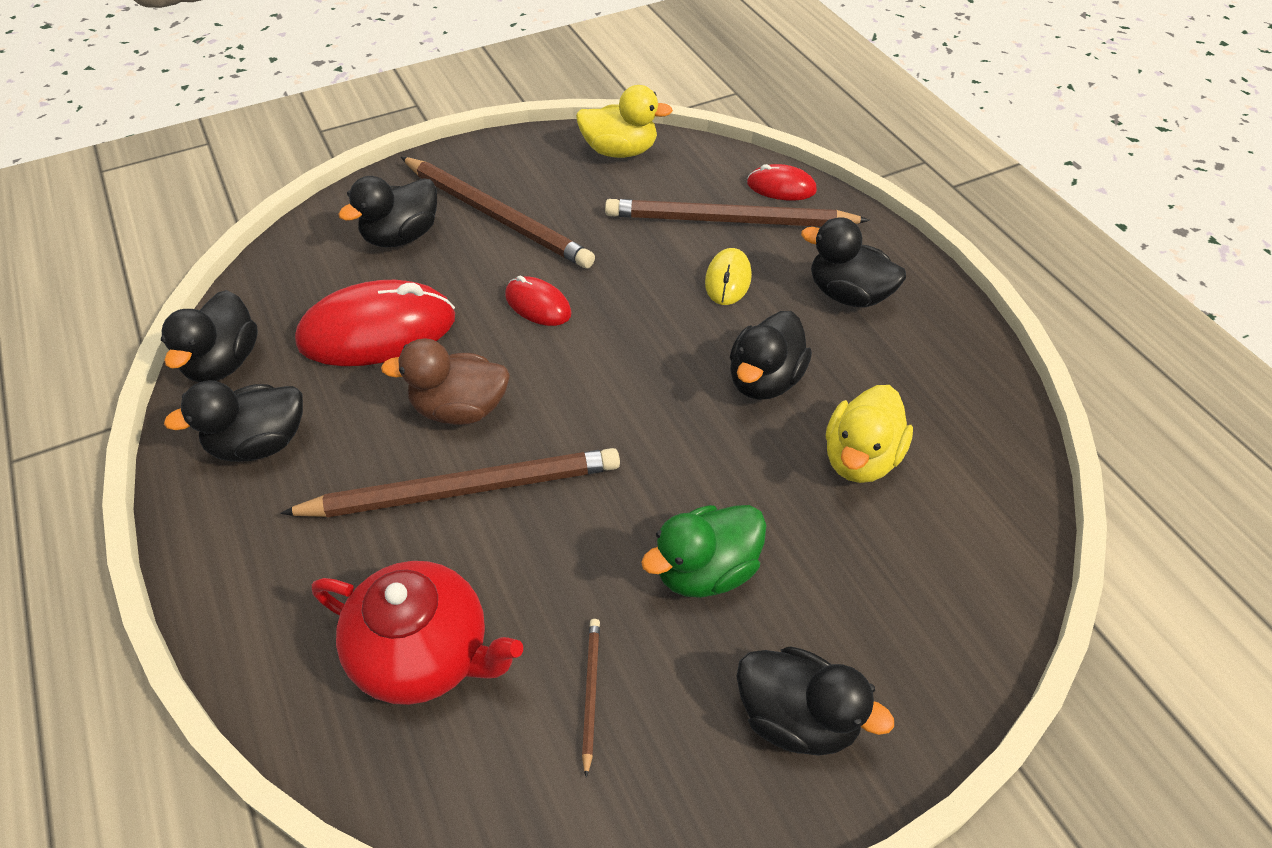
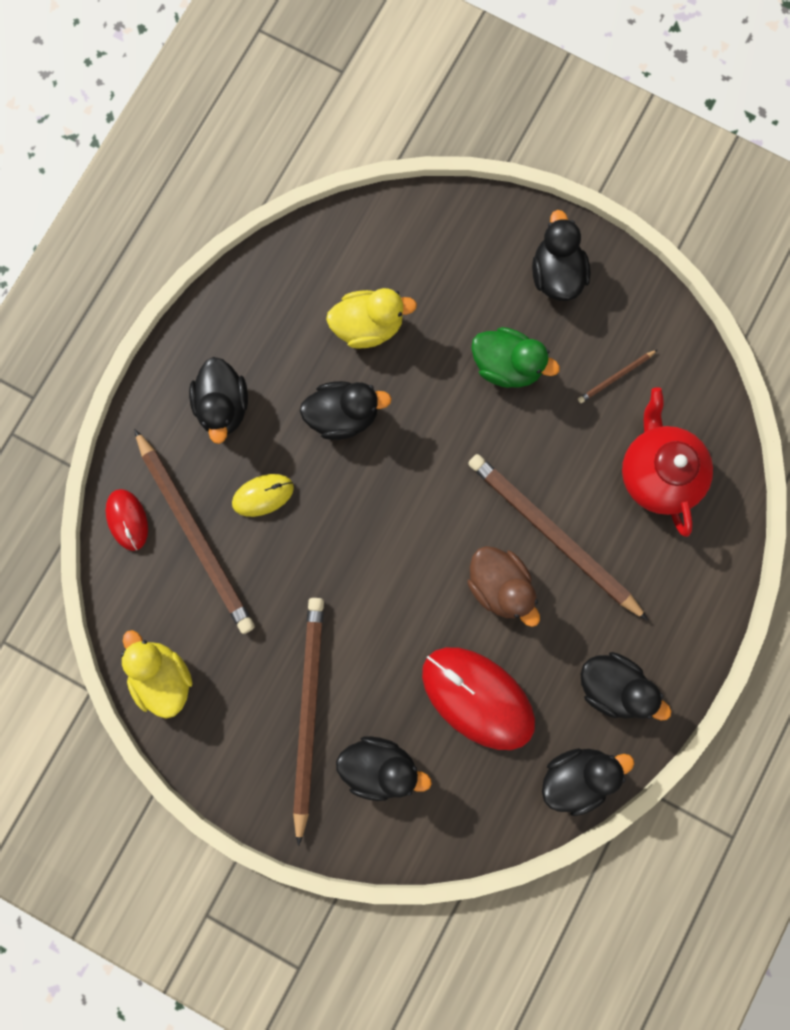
camera: 125 degrees left, 30 degrees up
red mouse [505,276,572,326] -> none

